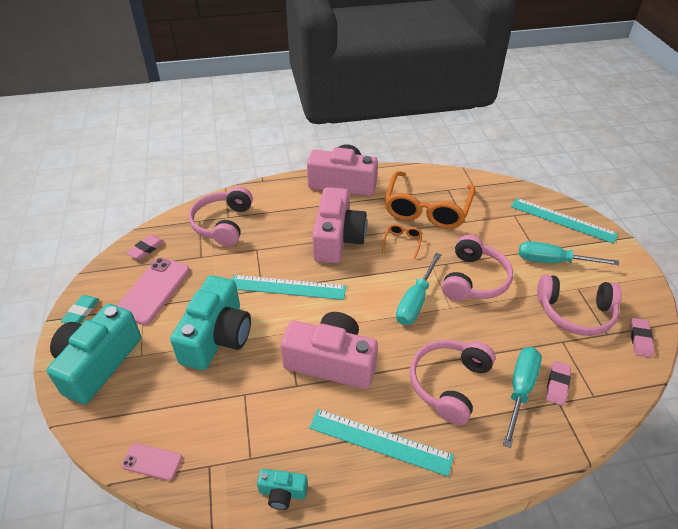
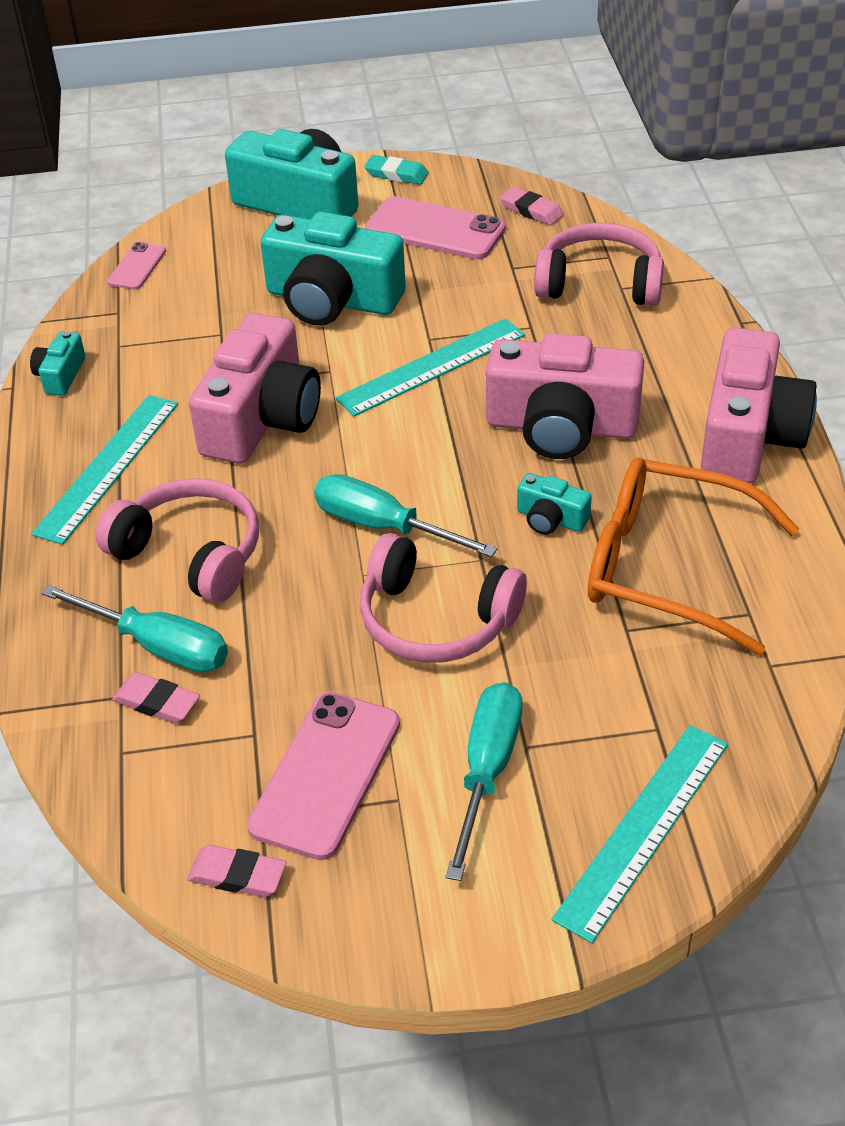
camera: 95 degrees right, 0 degrees up
turquoise ruler [232,275,346,300] -> turquoise ruler turned 45 degrees clockwise [335,318,525,416]
orange glasses [382,224,422,259] -> turquoise camera [517,473,592,535]
pink headphones [537,274,622,336] -> pink phone [247,692,400,860]

